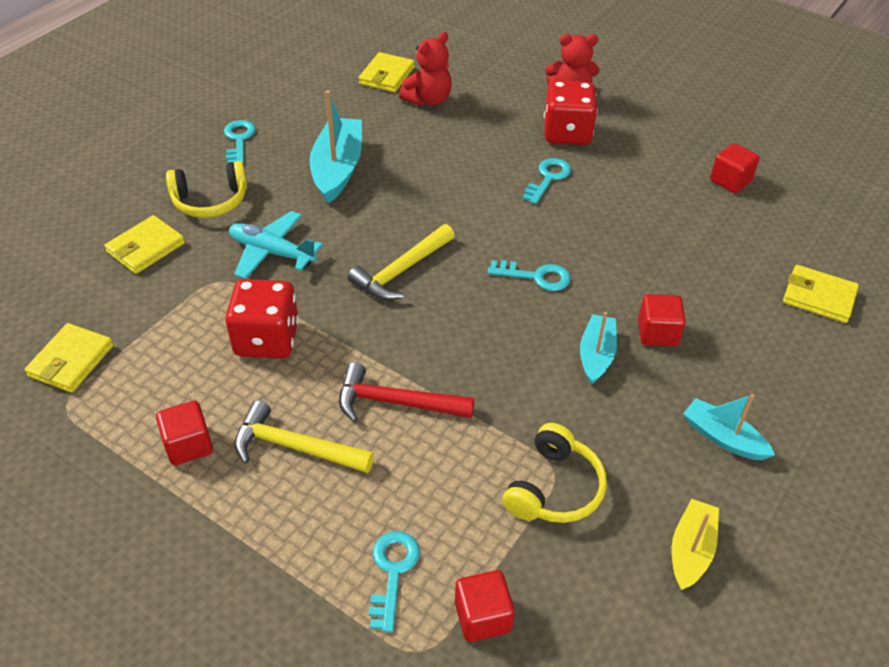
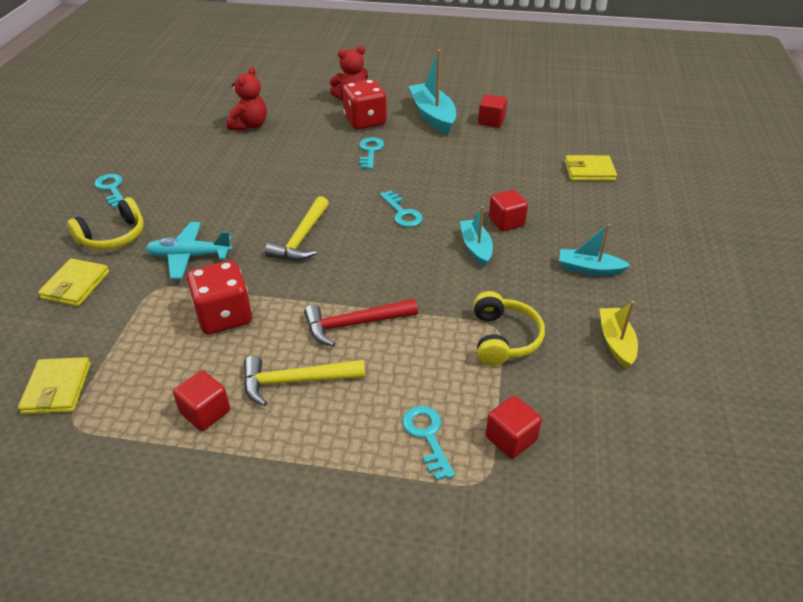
camera: 25 degrees left, 5 degrees down
turquoise boat [310,90,362,204] -> turquoise boat moved to [409,50,456,134]
yellow wallet [359,52,415,92] -> none
turquoise key [487,260,571,291] -> turquoise key turned 75 degrees clockwise [380,190,423,227]

